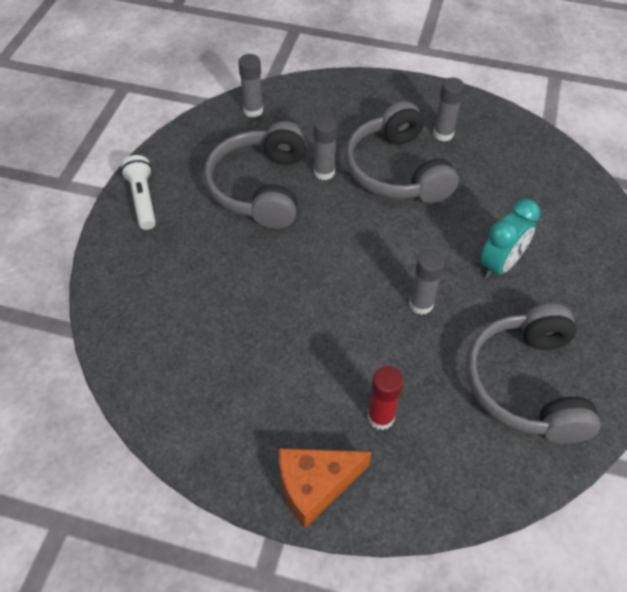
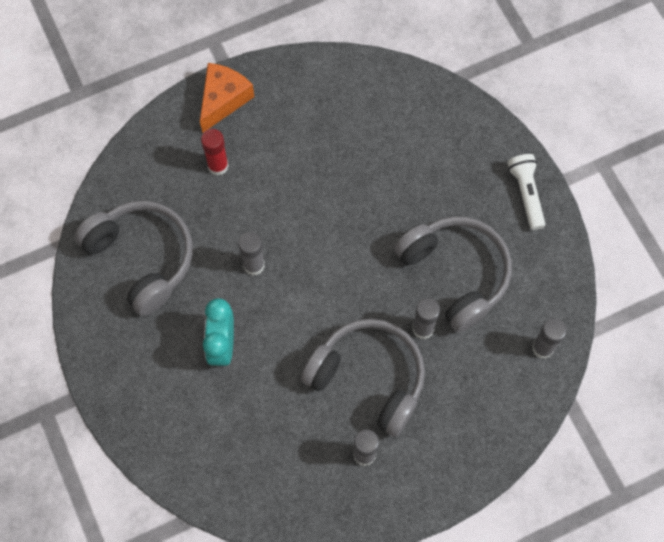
camera: 140 degrees right, 15 degrees up
white flashlight [120,155,156,230] -> white flashlight turned 135 degrees counterclockwise [507,154,545,230]

